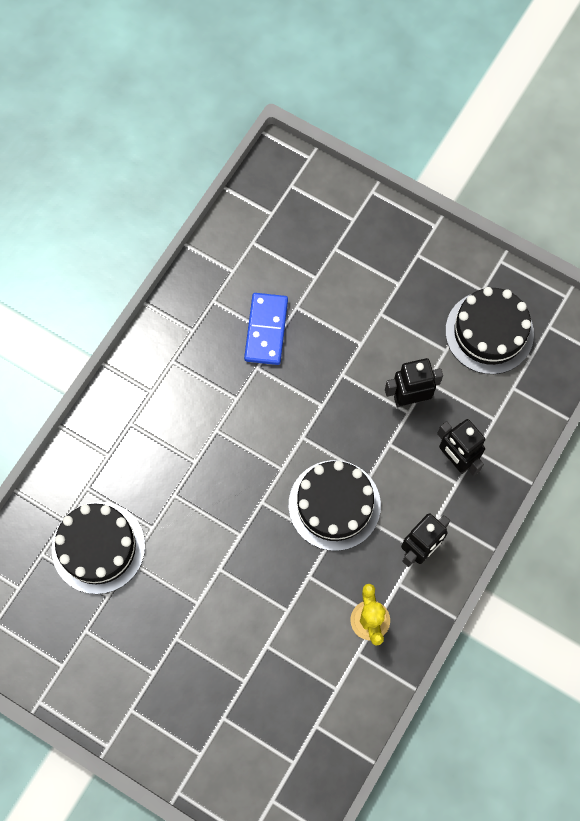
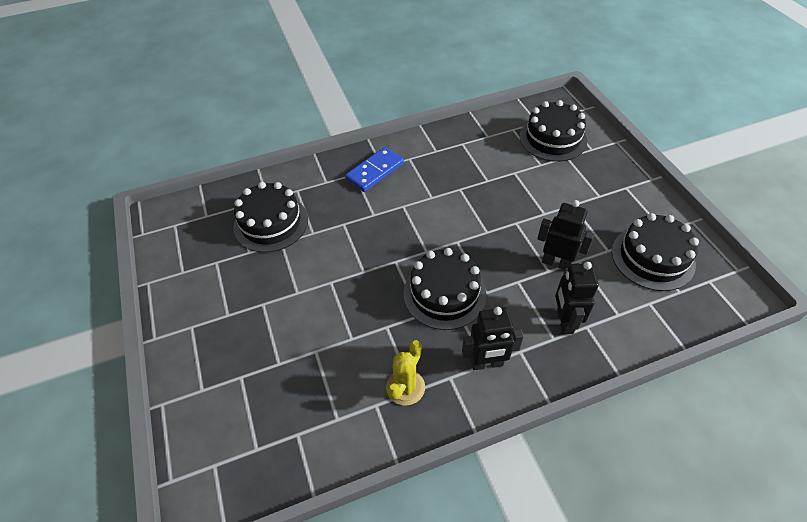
camera: 40 degrees right, 20 degrees down
blue domino [244,293,288,365] -> blue domino moved to [345,147,404,192]
none -> black cake [520,100,587,162]

